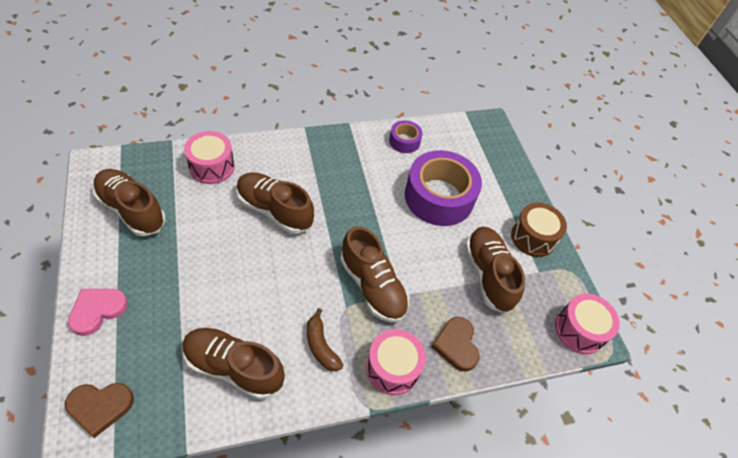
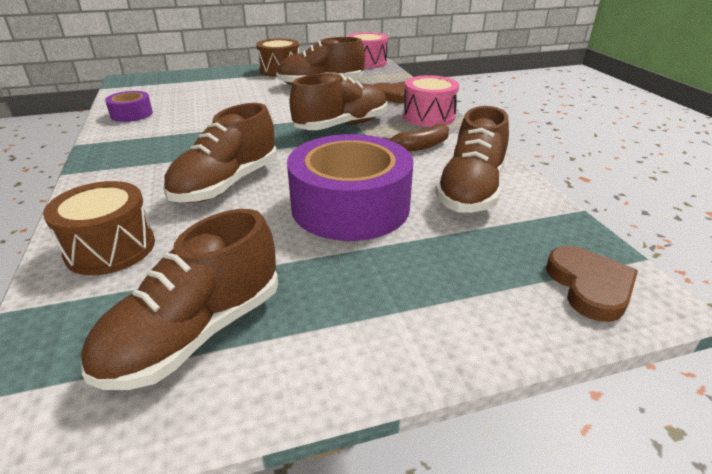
camera: 85 degrees left, 20 degrees down
pink heart [68,289,128,336] -> none
pink drum [184,131,235,184] -> brown drum [43,181,155,275]
purple tape [405,150,482,226] -> purple tape moved to [287,134,413,241]

